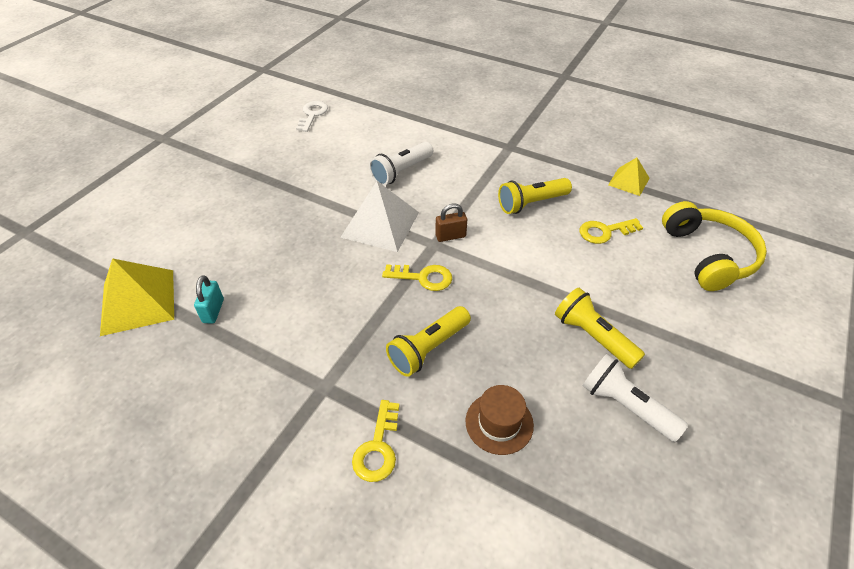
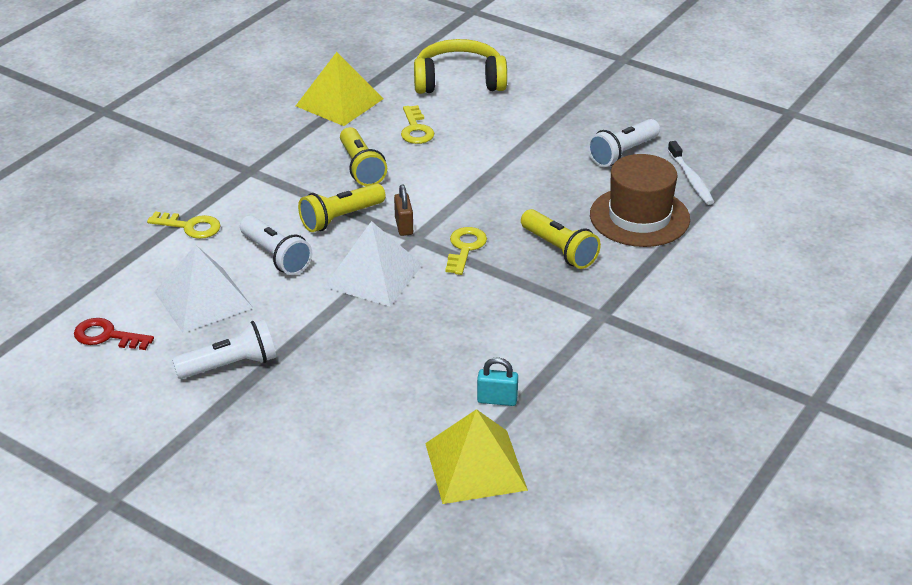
camera: 85 degrees left, 10 degrees down
white key [296,101,328,132] -> red key [74,318,154,350]
yellow key [352,400,400,482] -> yellow key moved to [147,212,221,239]
brown hat [466,385,534,455] -> brown hat [590,154,690,247], size x1.69
yellow flashlight [555,288,645,369] -> yellow flashlight moved to [298,183,386,232]
yellow pyramid [608,158,650,196] -> yellow pyramid [296,52,383,126], size x1.73
none -> white pyramid [154,245,253,333]
none -> white flashlight [172,319,276,379]
none -> white toothbrush [668,141,714,205]

